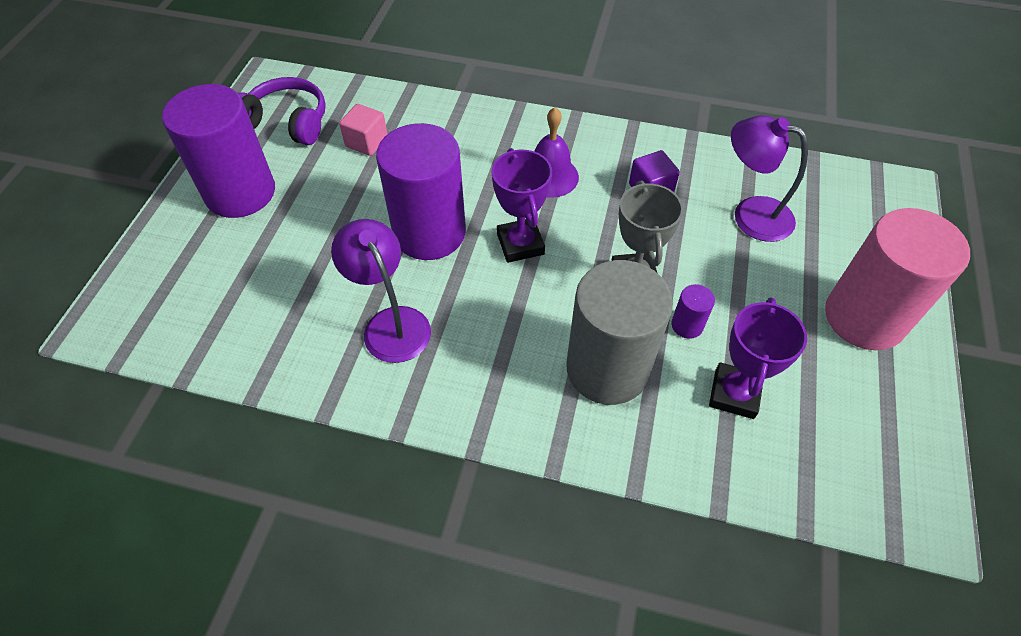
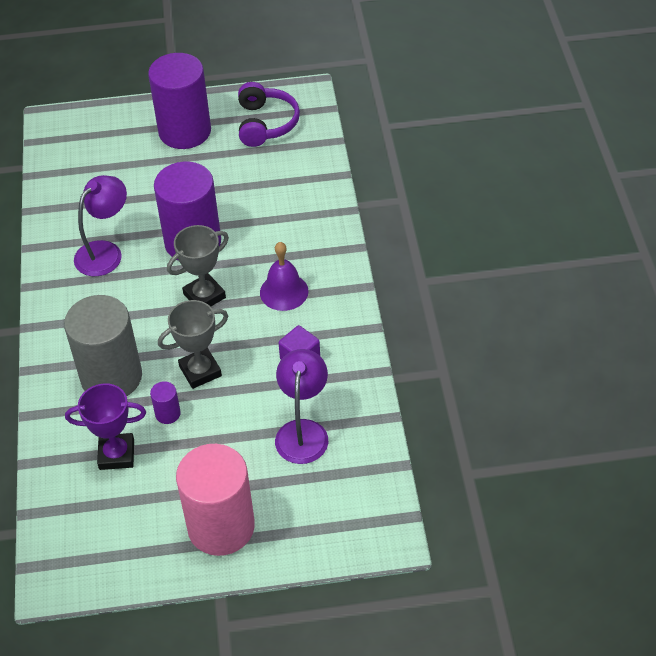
camera: 70 degrees right, 5 degrees down
pink cube [339,104,387,156] -> none
purple trophy [492,148,552,263] -> grey trophy [167,225,229,307]

